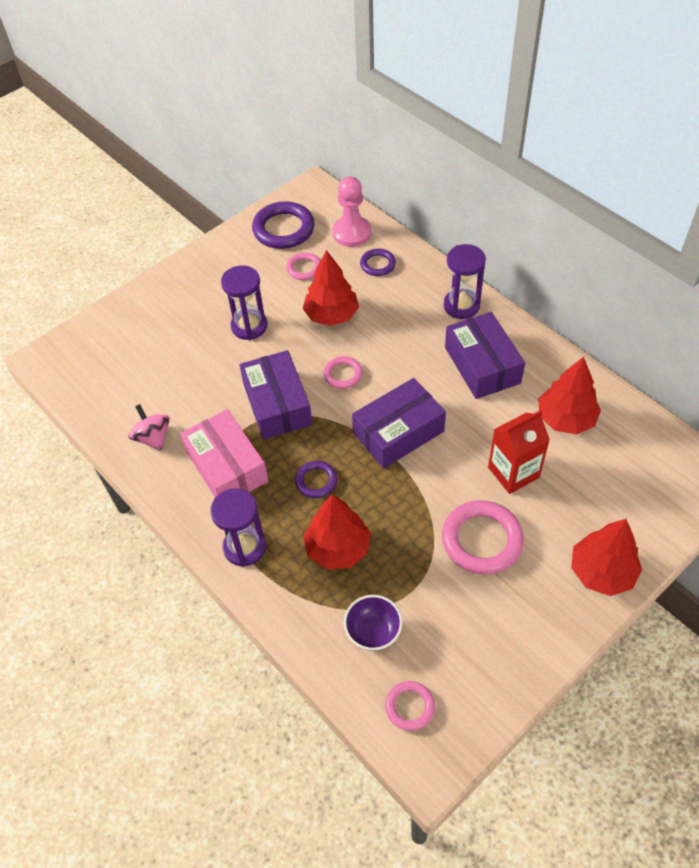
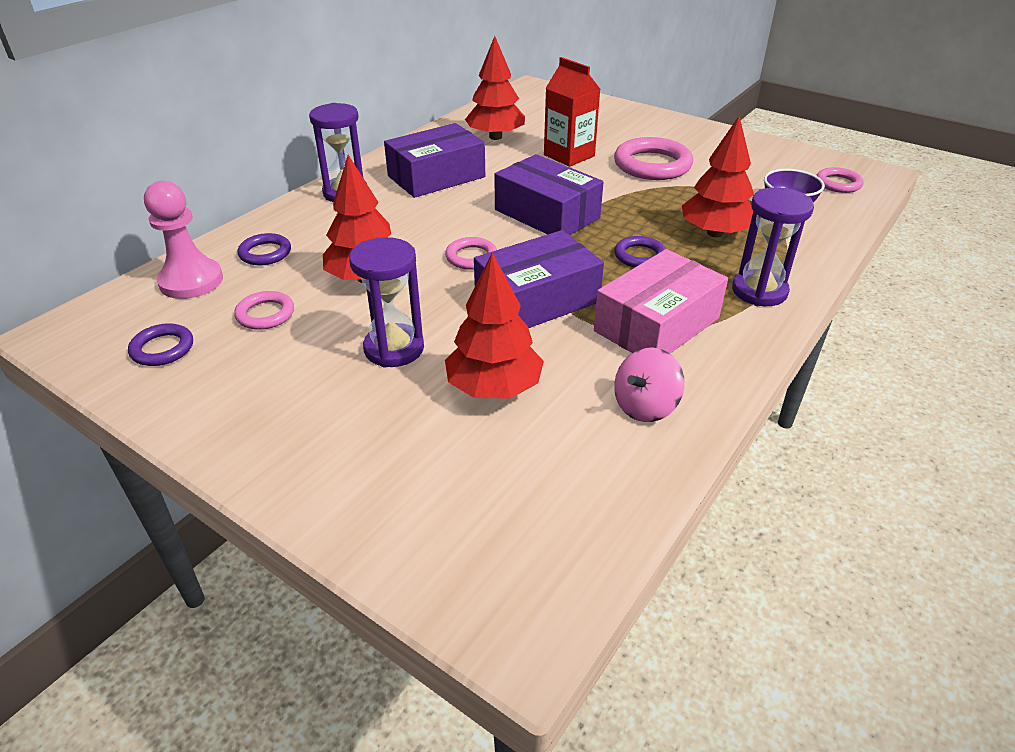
camera: 105 degrees left, 15 degrees down
purple ring [252,201,315,249] -> purple ring [128,323,193,366], size x0.55
red tree [571,519,642,596] -> red tree moved to [445,253,544,398]

